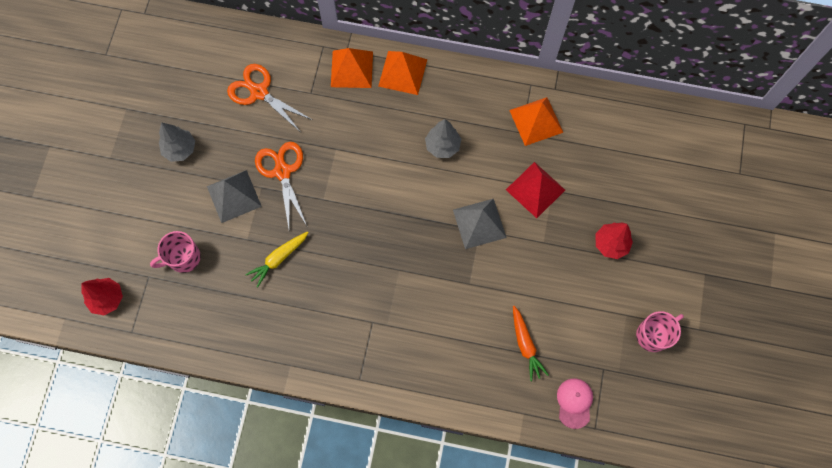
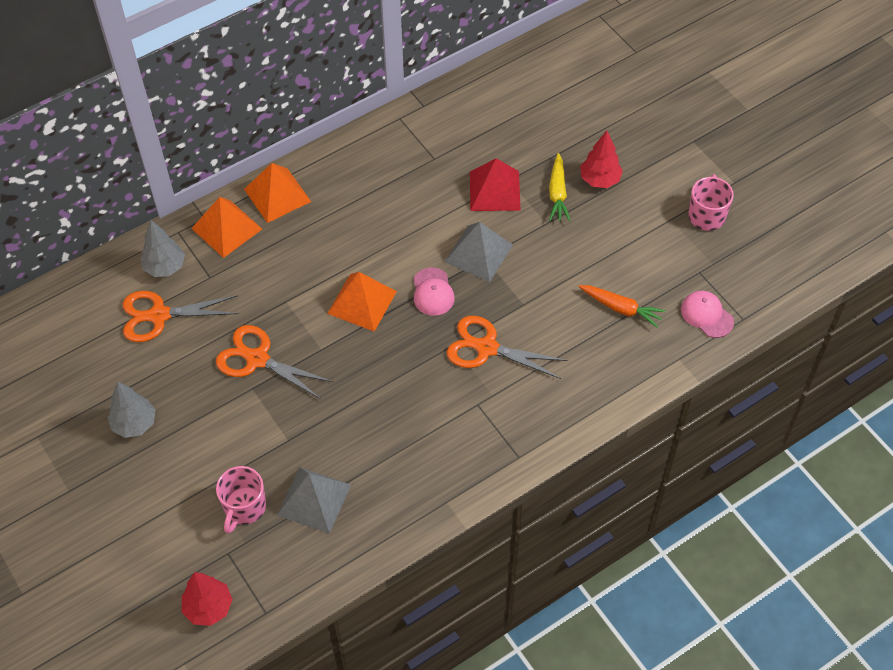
camera: 45 degrees left, 15 degrees down
grey pyramid [207,170,262,223] -> grey pyramid moved to [277,467,351,534]
yellow carrot [245,231,309,287] -> yellow carrot moved to [549,153,571,221]
grey tree [425,119,461,158] -> grey tree moved to [141,220,185,277]
orange pyramid [509,97,564,146] -> orange pyramid moved to [327,272,397,332]
none -> pink cap [413,268,455,316]
none -> orange scissors [447,316,568,379]

